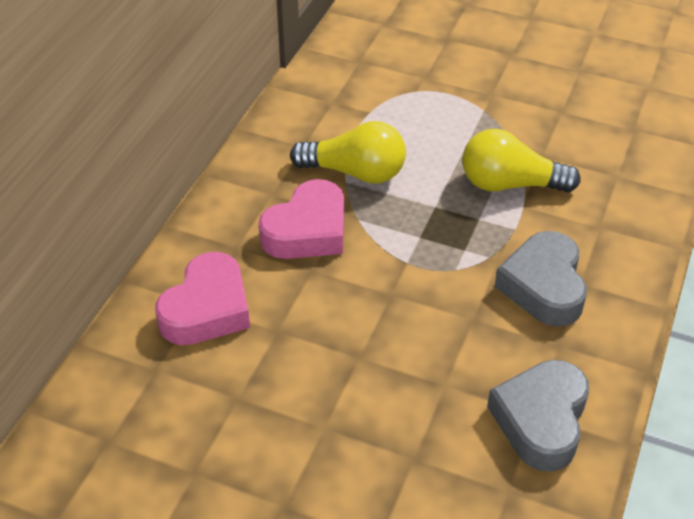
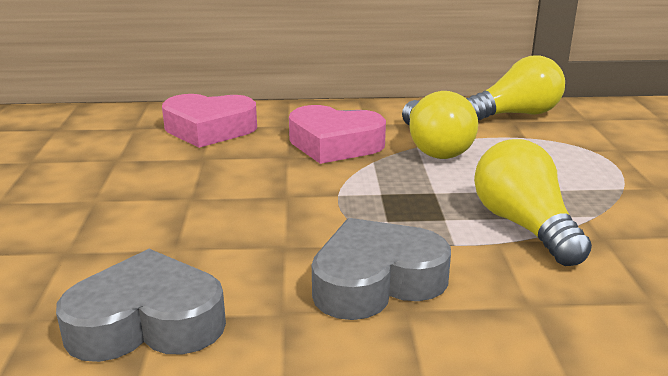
camera: 65 degrees right, 20 degrees down
none -> yellow light bulb [466,56,565,120]

